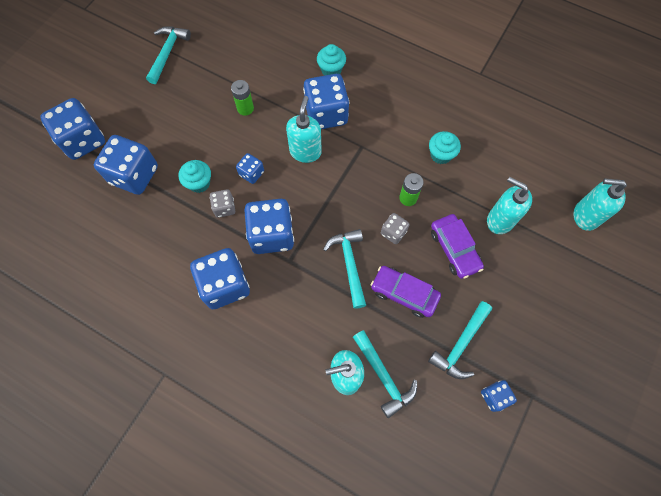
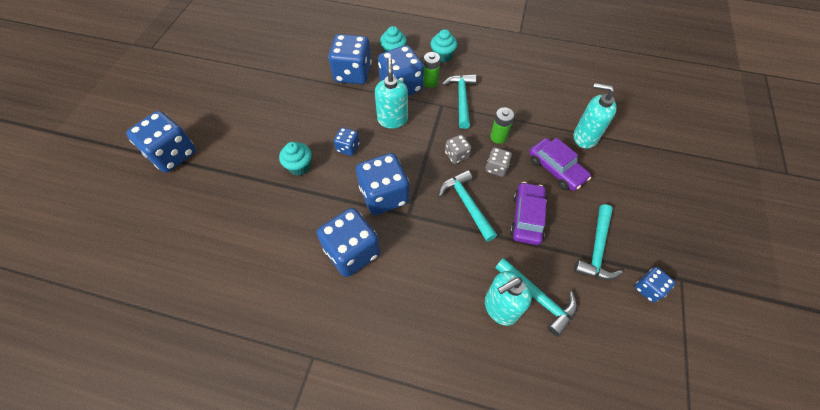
camera: 15 degrees left, 10 degrees down
blue dice [94,135,158,195] -> blue dice moved to [328,34,372,84]
turquoise hammer [146,26,191,84] -> turquoise hammer moved to [442,74,476,129]
grey dice [210,189,235,218] -> grey dice moved to [445,134,472,164]
green battery [231,80,254,116] -> green battery moved to [423,52,440,88]
purple car [371,266,441,318] -> purple car turned 90 degrees clockwise [510,182,547,245]
turquoise cupcake [429,131,461,164] -> turquoise cupcake moved to [431,29,457,62]
turquoise soap dispenser [573,178,627,231] -> none

